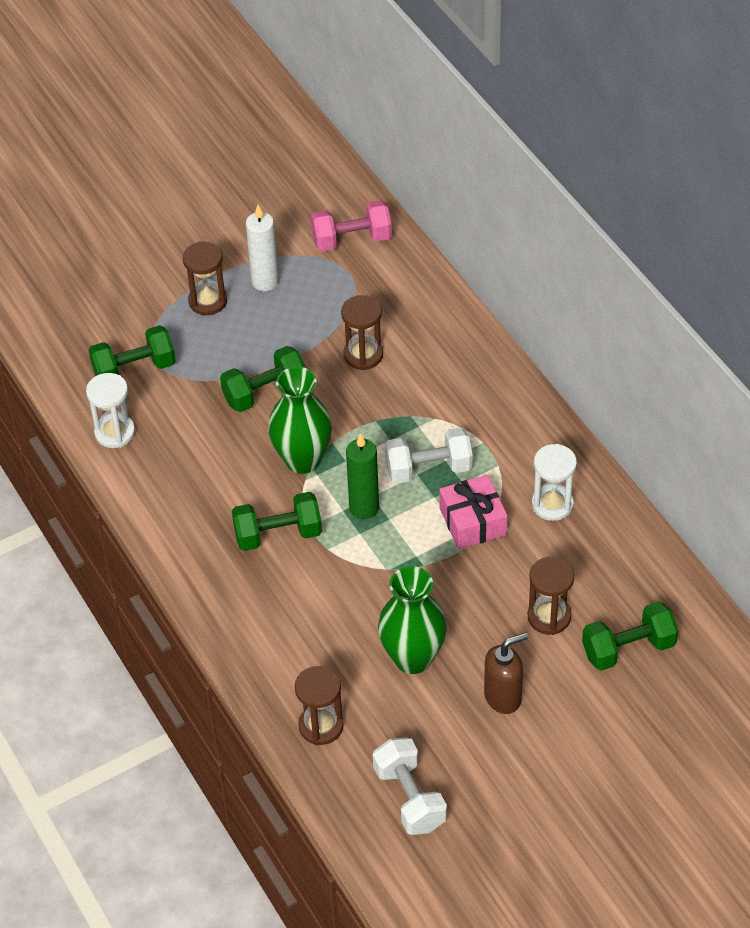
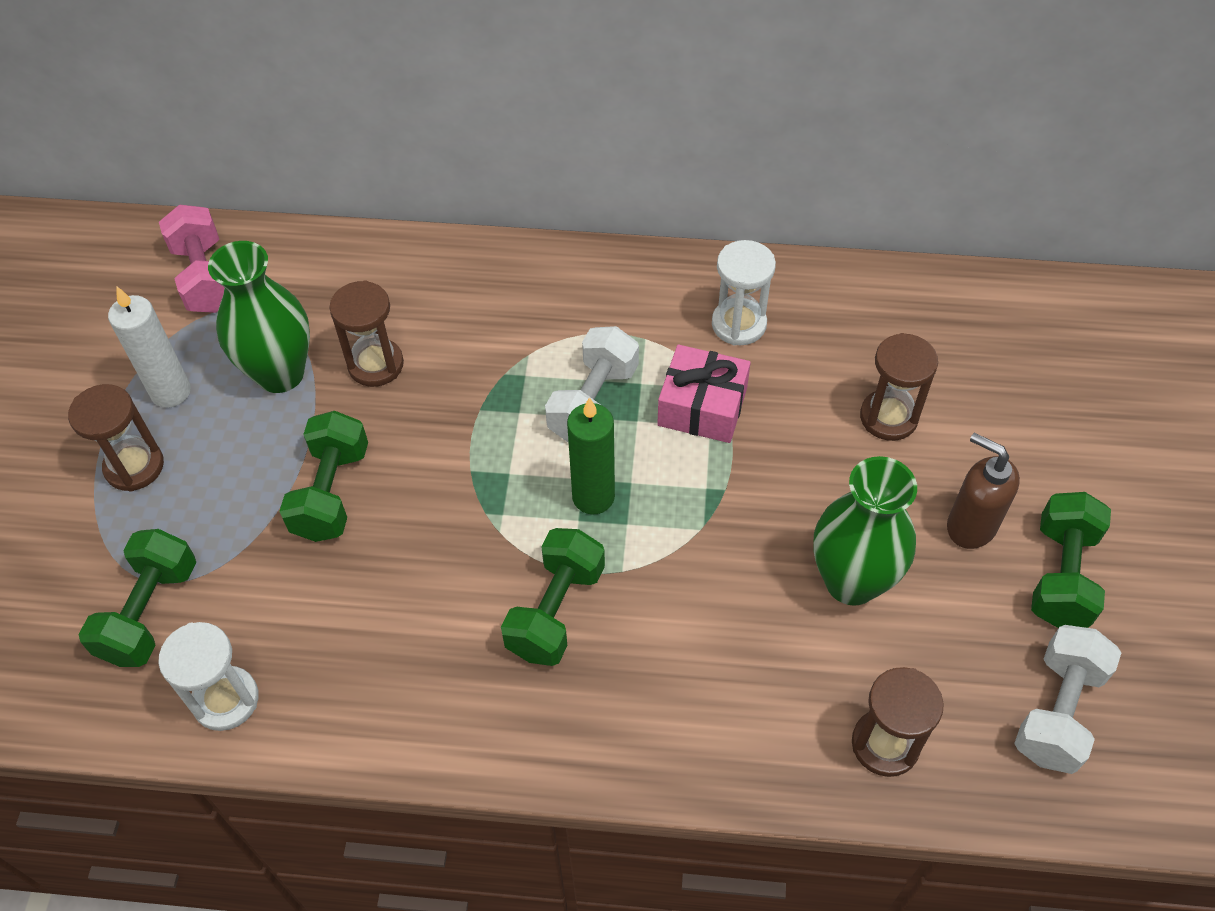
camera: 55 degrees left, 5 degrees up
green vase [268,367,332,474] -> green vase moved to [208,241,310,393]
pink dumbbell [311,200,392,252] -> pink dumbbell turned 45 degrees counterclockwise [159,204,225,313]
white dumbbell [373,737,447,835] -> white dumbbell turned 75 degrees counterclockwise [1014,625,1121,774]
brown soap dispenser [484,632,529,714] -> brown soap dispenser turned 60 degrees counterclockwise [947,433,1020,549]
green dumbbell [582,601,679,671] -> green dumbbell moved to [1031,492,1111,628]

